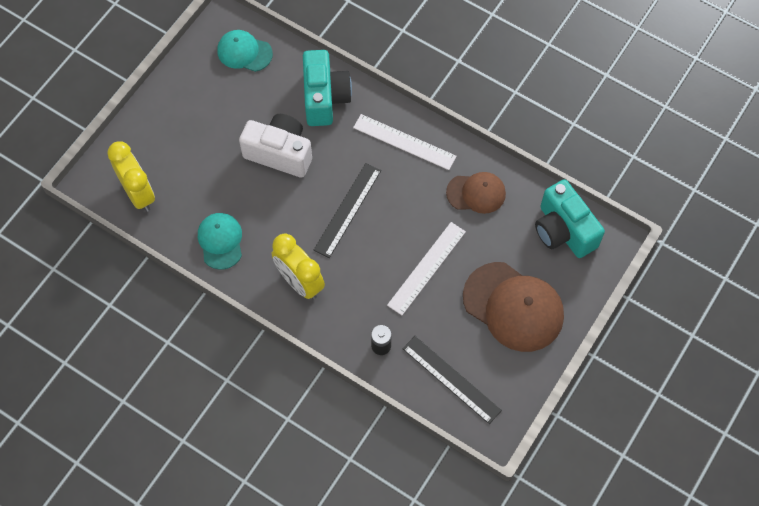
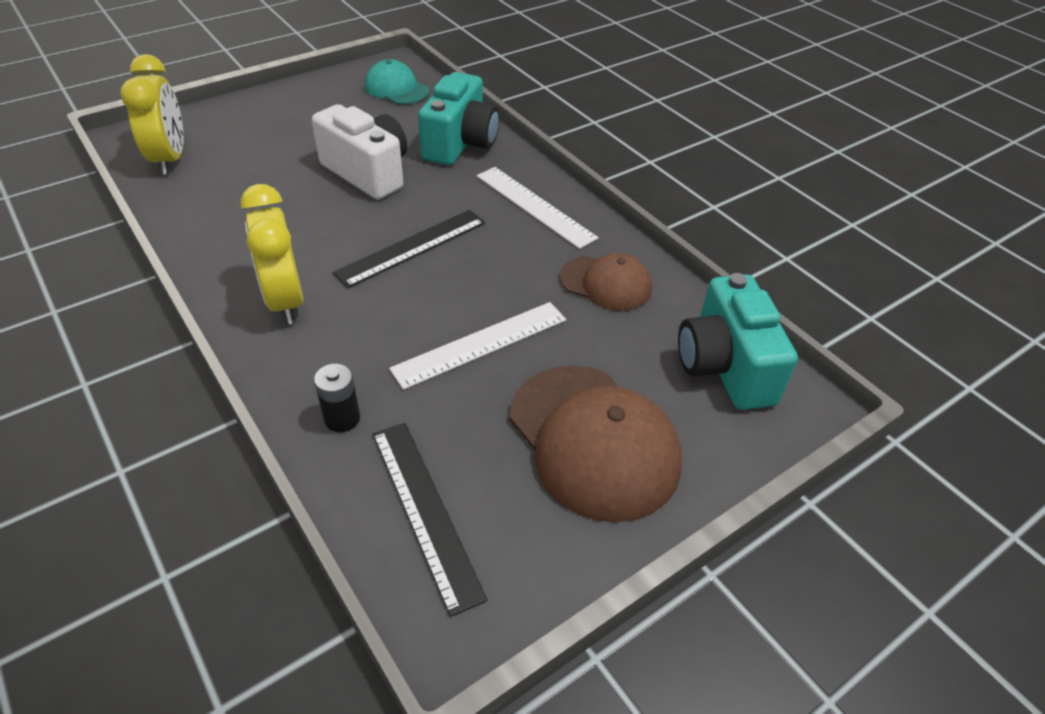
camera: 20 degrees right, 20 degrees down
turquoise cap [198,213,242,270] -> none

